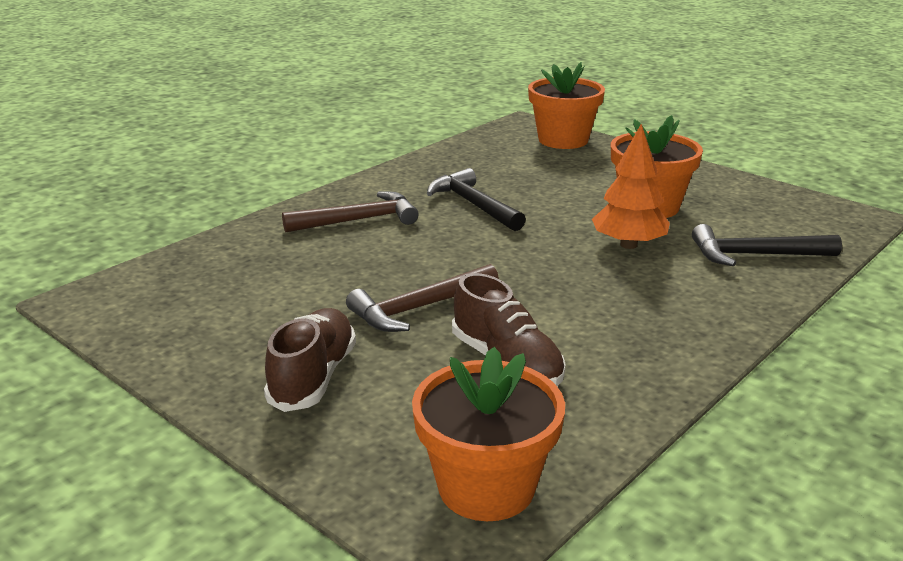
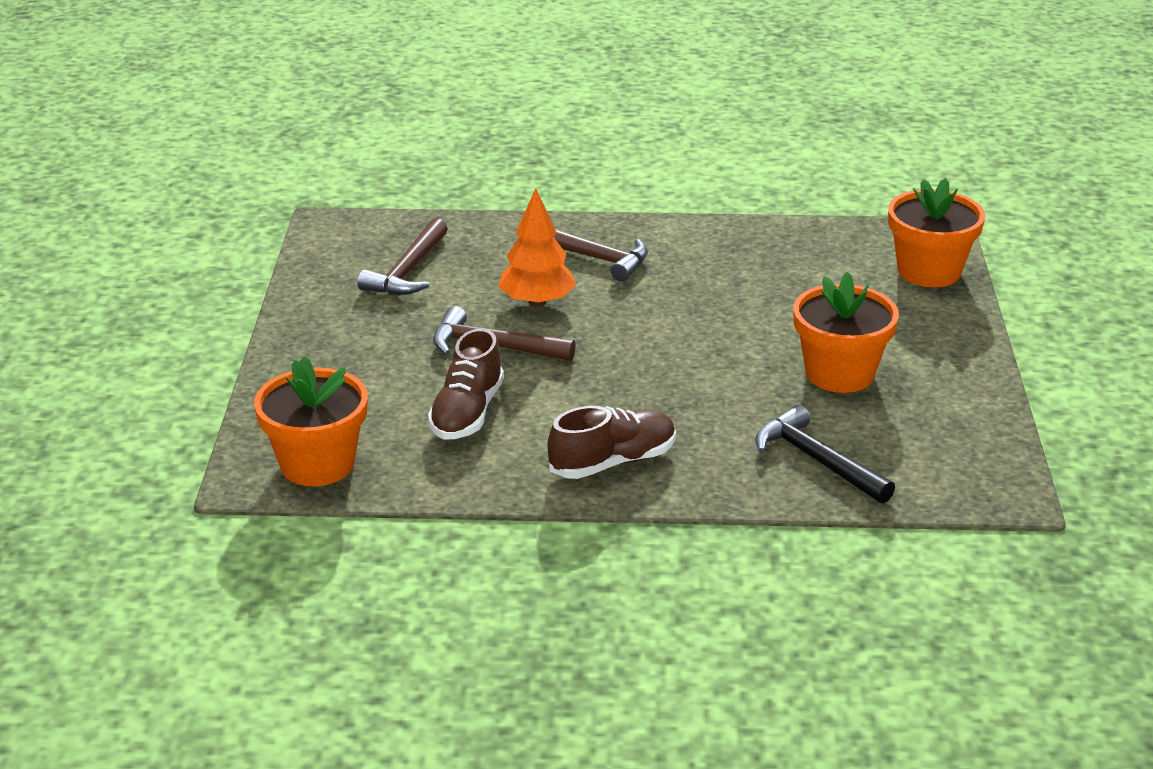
camera: 50 degrees right, 5 degrees up
brown shoe [264,308,356,412] -> brown shoe moved to [547,406,676,479]
black hammer [427,168,526,231] -> none
orange tree [592,124,670,249] -> orange tree moved to [498,188,576,307]
none -> brown hammer [357,218,448,295]

